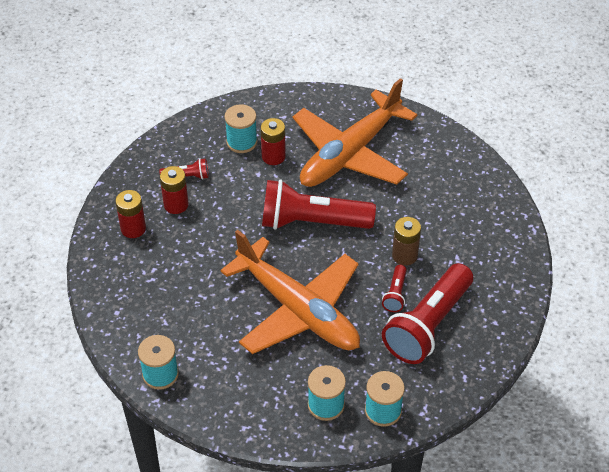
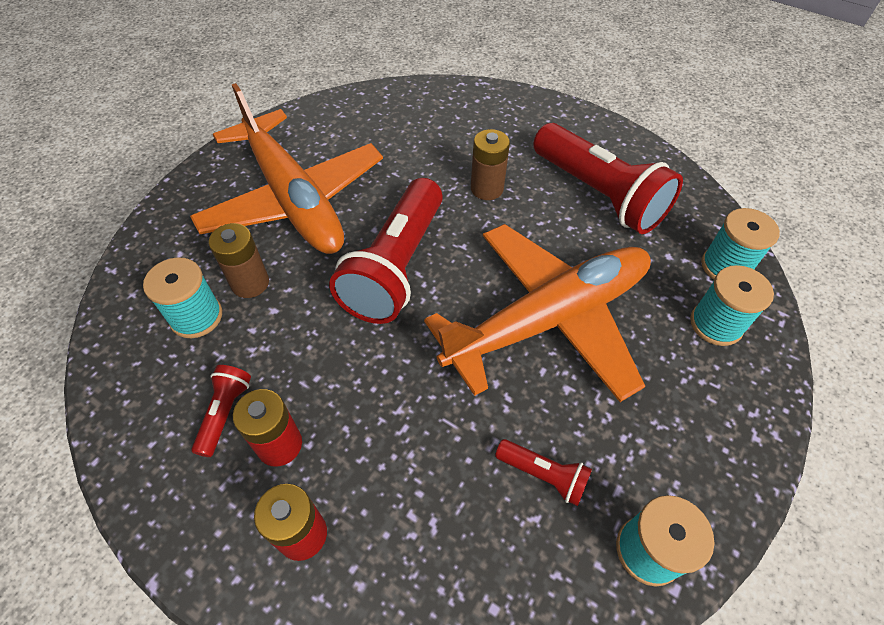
camera: 75 degrees left, 5 degrees up
red battery [261,118,286,165] -> brown battery [209,223,269,298]
red flashlight [382,265,407,312] -> red flashlight moved to [495,439,592,506]

